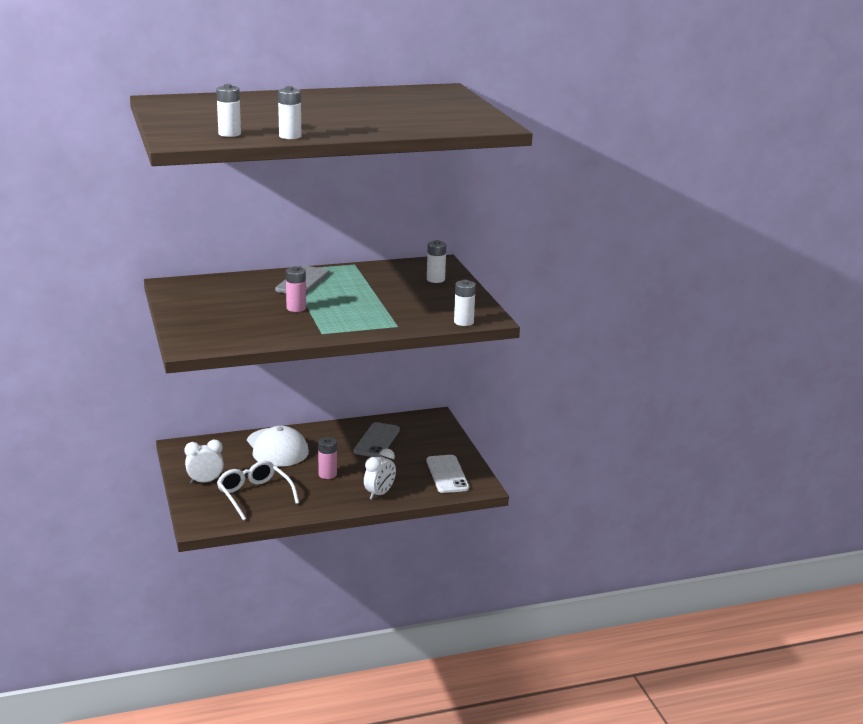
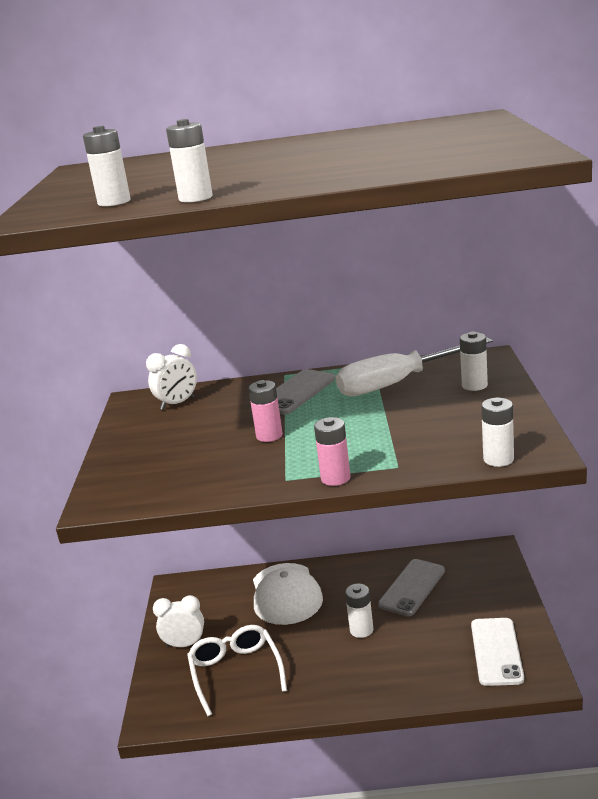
camera: 20 degrees right, 0 degrees up
pink battery [318,437,337,479] -> pink battery moved to [314,417,350,486]
white clock [364,448,396,500] -> white clock moved to [146,344,197,410]
none -> white screwdriver [336,337,493,396]
none -> white battery [345,584,373,638]

